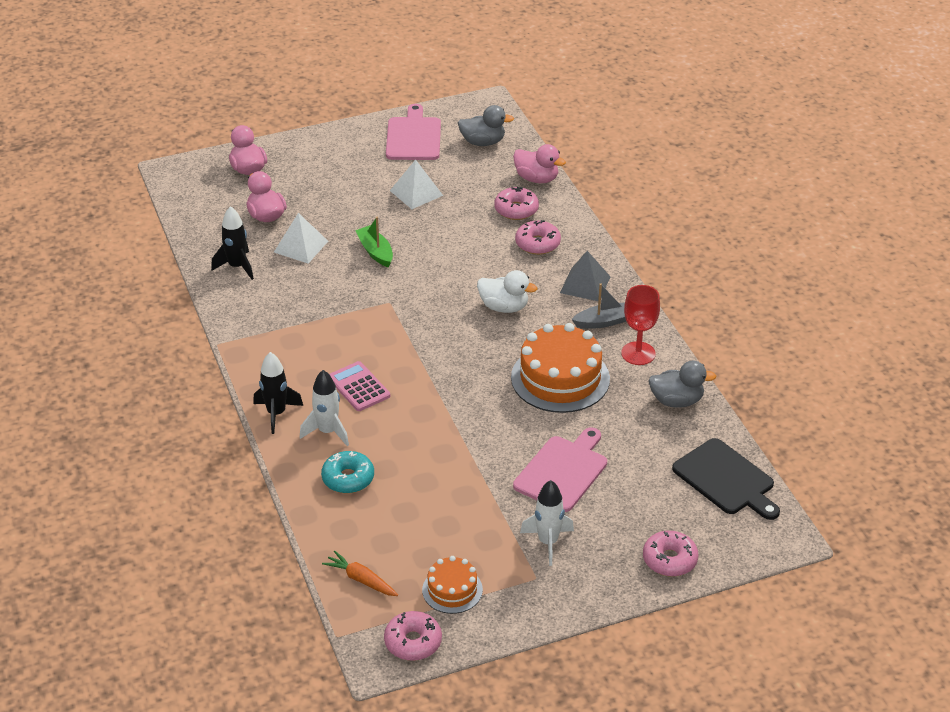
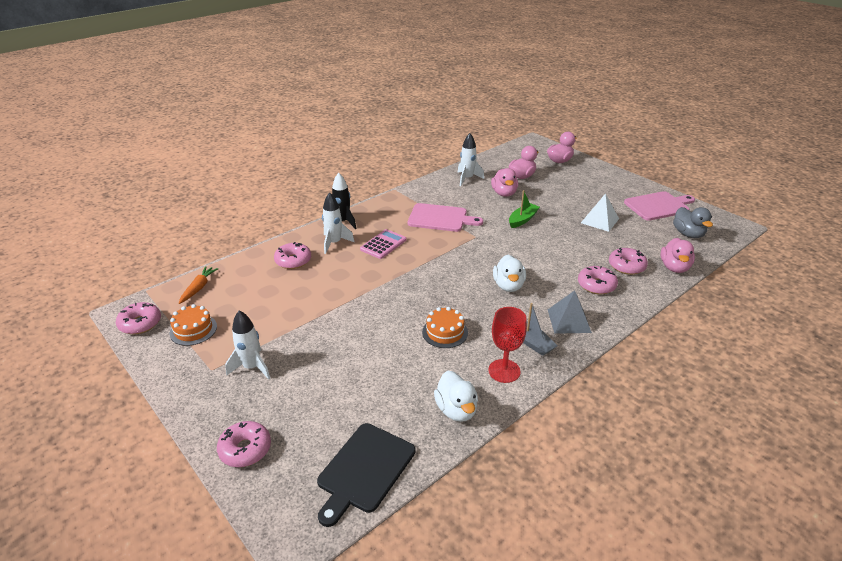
camera: 70 degrees right, 5 degrees down
black rocket [211,206,254,280] -> white rocket [457,133,484,186]
white pyramid [274,213,328,263] -> pink duck [491,168,518,197]
turquoise donut [321,451,374,493] -> pink donut [274,242,311,269]
orange cake [511,323,610,413] -> orange cake [422,307,468,348], size x0.54
pink cutting board [513,428,607,512] -> pink cutting board moved to [408,203,483,232]
grey duck [648,360,716,408] -> white duck [434,371,478,422]

